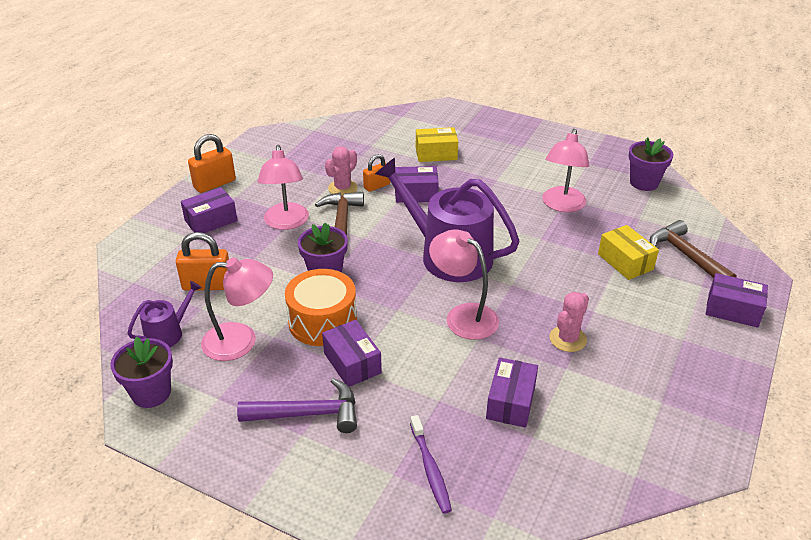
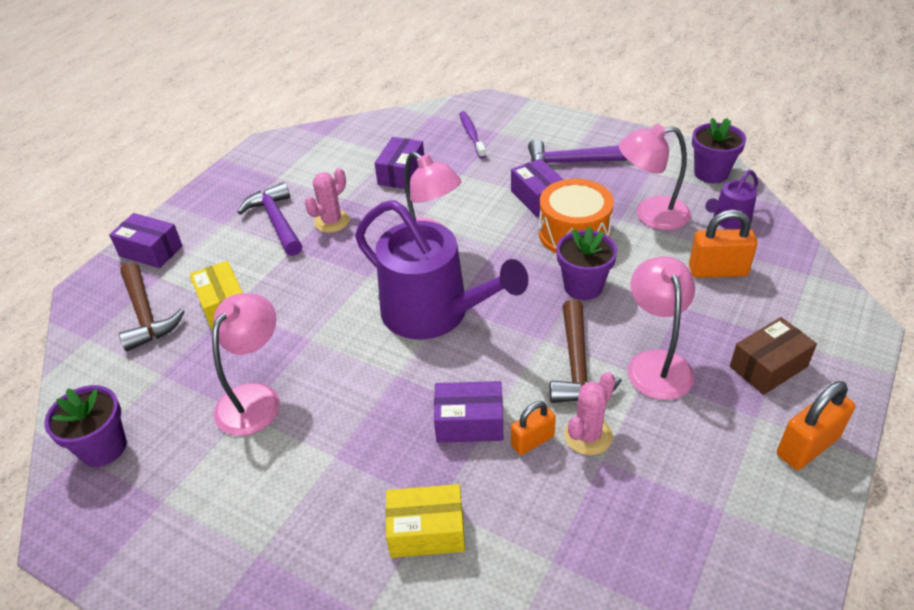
camera: 175 degrees left, 5 degrees up
purple box [181,187,238,233] -> brown box [730,317,817,395]
none -> purple hammer [237,182,303,256]

